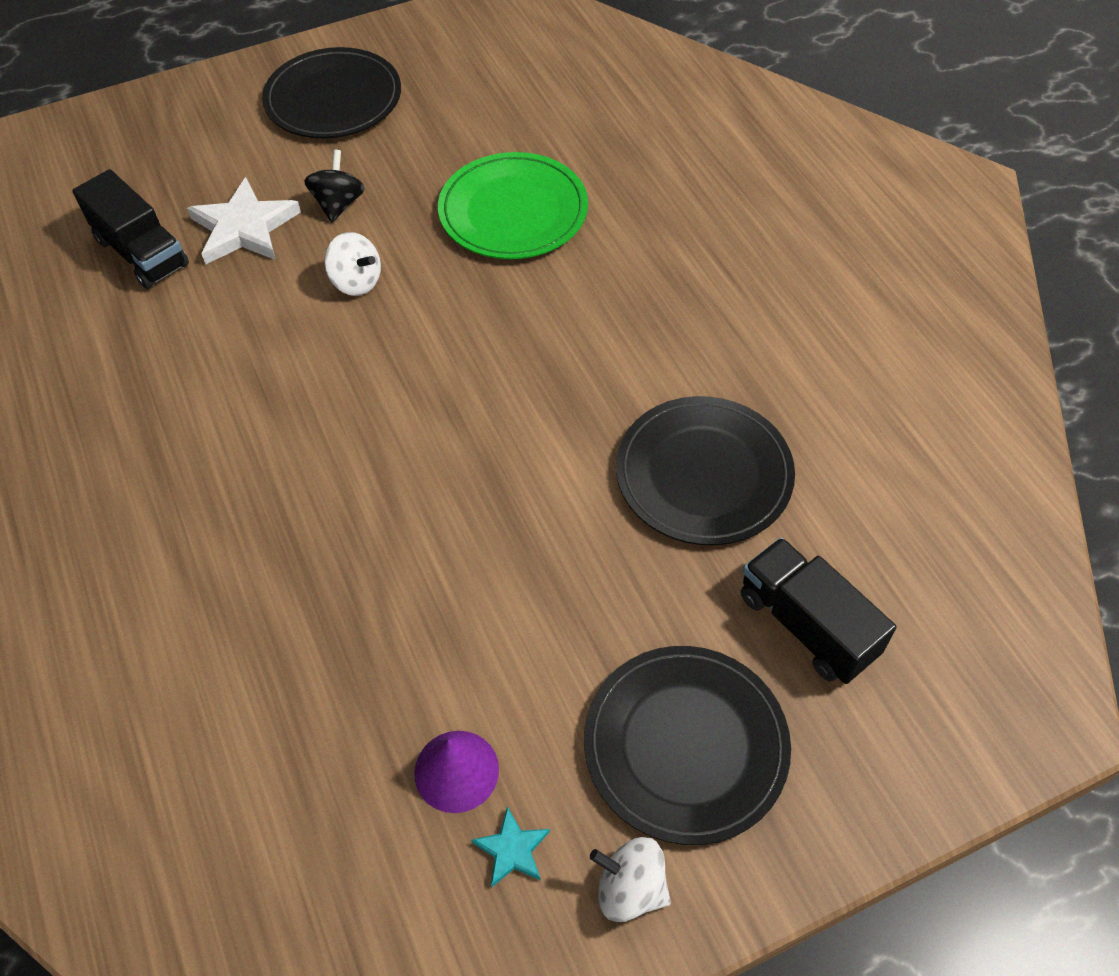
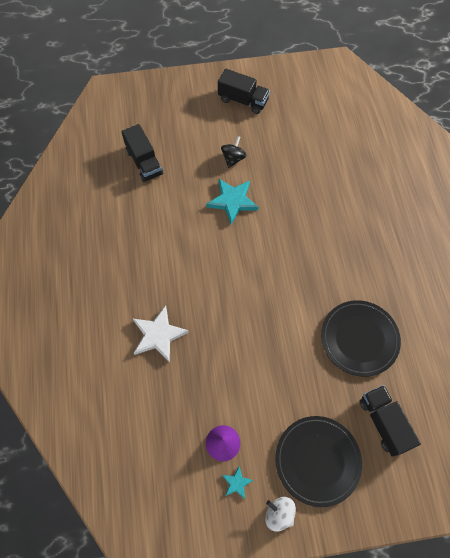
camera: 15 degrees right, 10 degrees up
white star [187,177,301,264] -> white star moved to [133,305,189,362]
black plate [262,47,401,138] -> black truck [218,69,270,114]
white spinning top [324,232,381,296] -> turquoise star [206,179,258,225]
green plate [438,152,588,259] -> none

